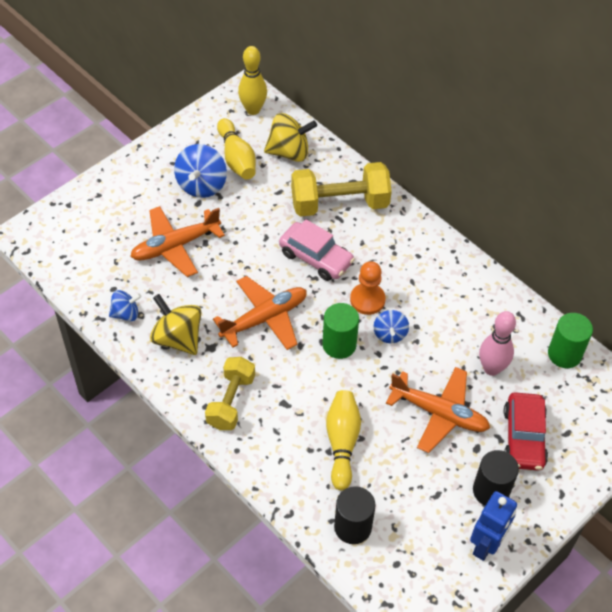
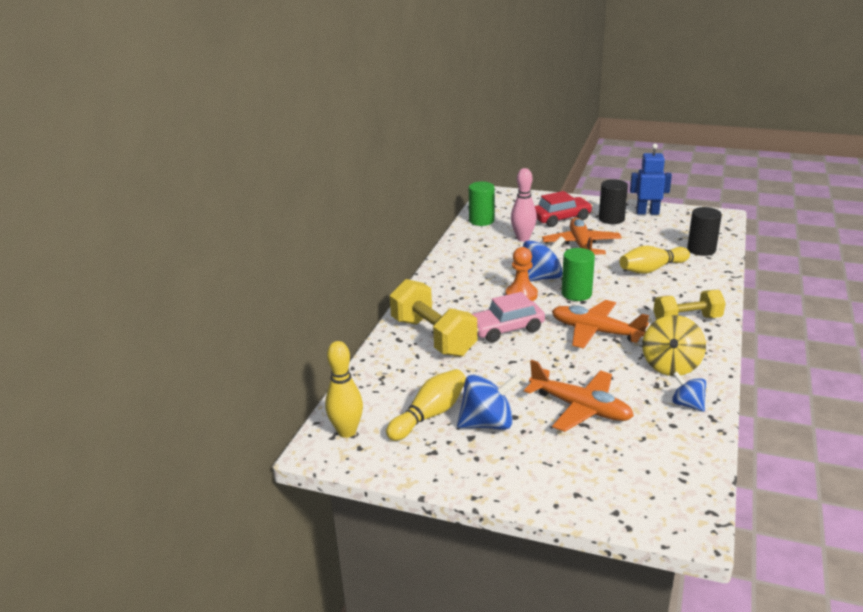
camera: 115 degrees left, 25 degrees down
yellow spinning top [264,113,317,162] -> none
pink car [279,219,355,281] -> pink car turned 120 degrees counterclockwise [472,292,545,343]
blue spinning top [374,310,409,344] -> blue spinning top [523,236,565,281], size x1.66

